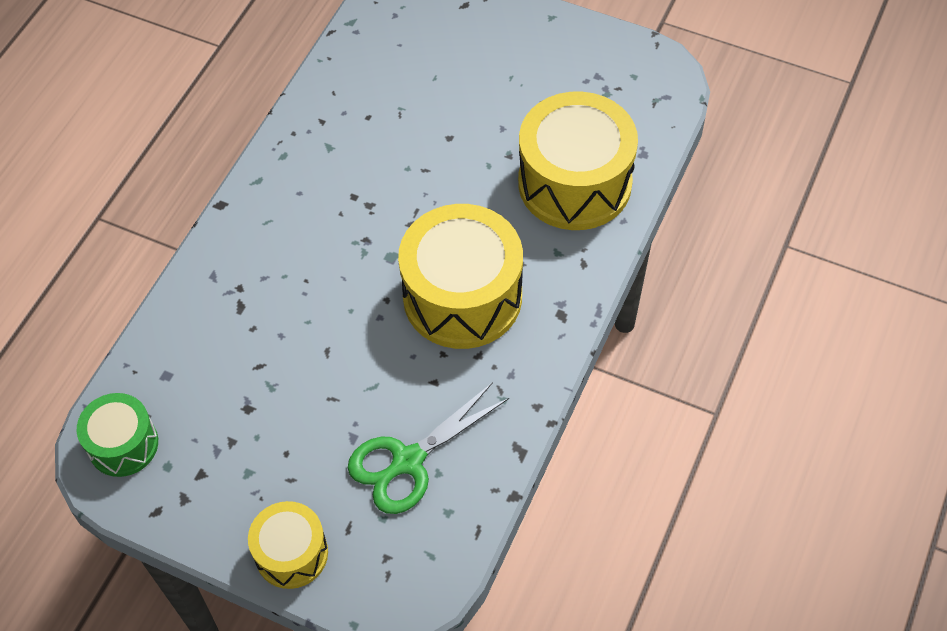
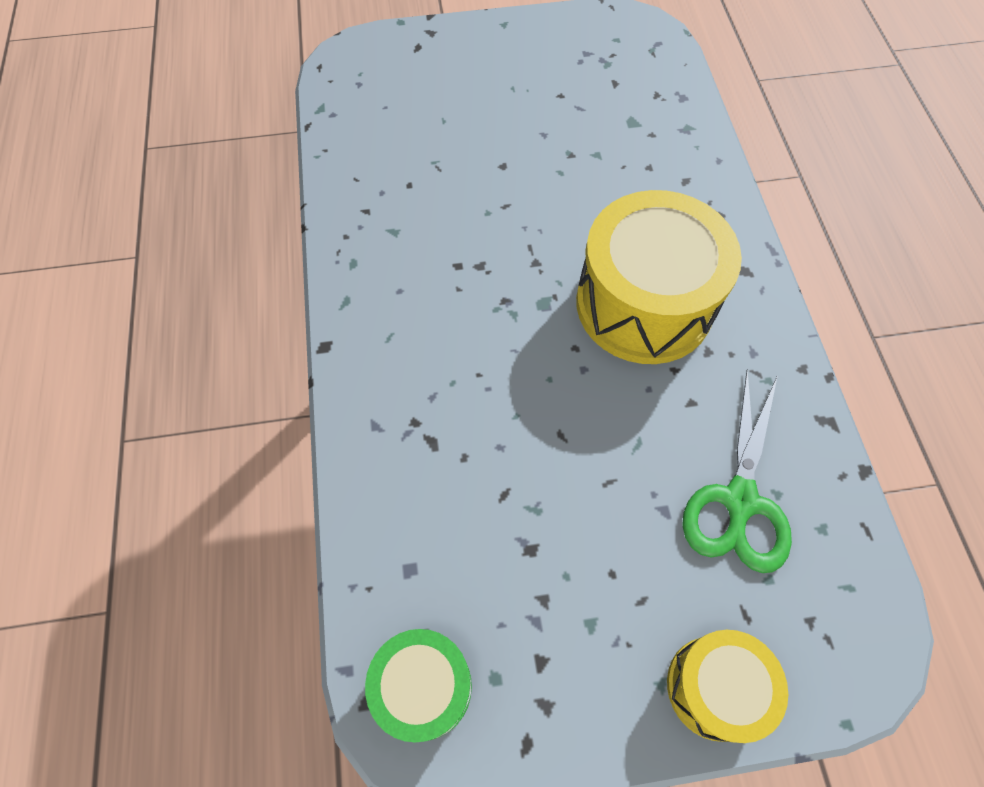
camera: 35 degrees left, 5 degrees up
yellow drum [518,92,638,230] -> none

